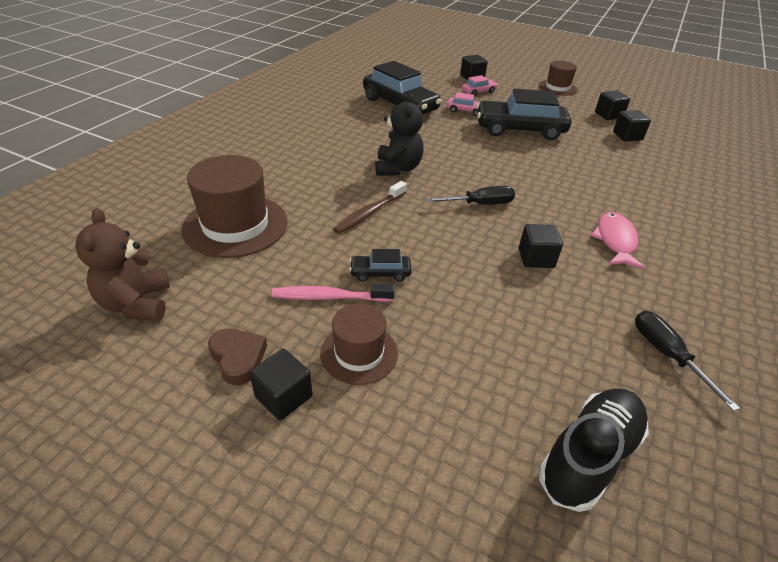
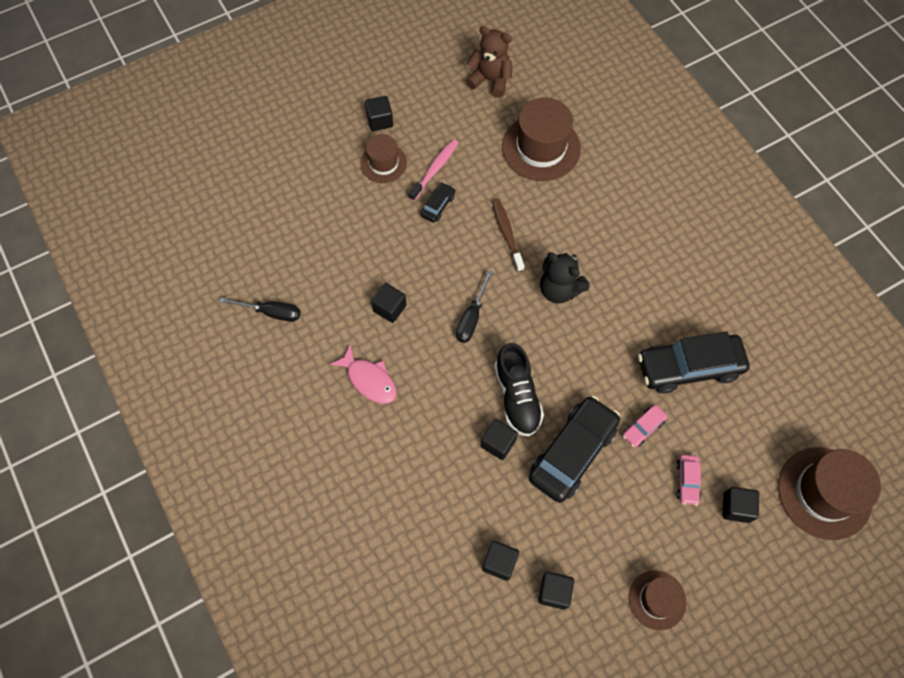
camera: 125 degrees right, 25 degrees up
brown heart [208,328,267,385] -> none
black shoe [539,389,649,512] -> black shoe moved to [494,343,544,437]
none -> black cube [481,419,518,460]
none -> brown hat [778,447,881,540]

